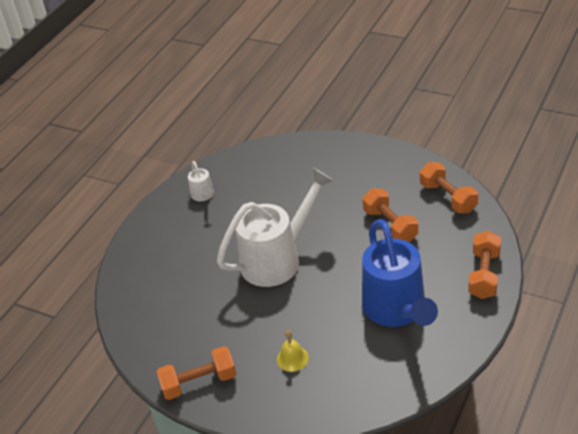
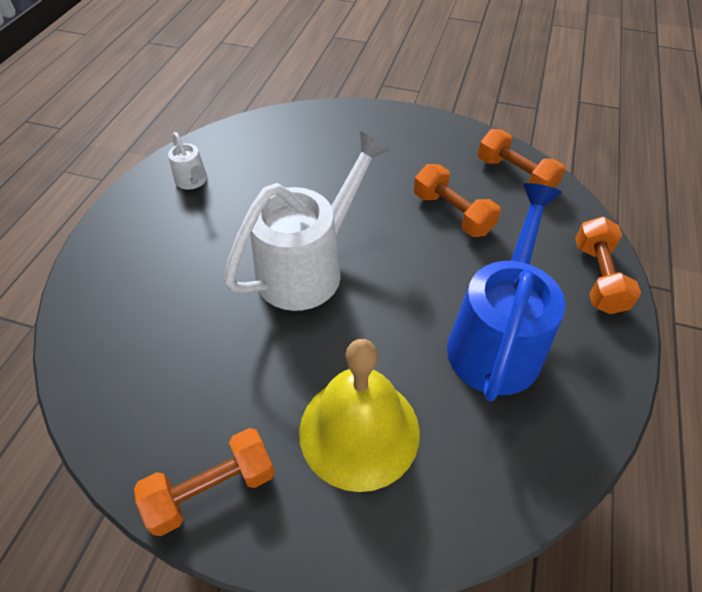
camera: 15 degrees left, 10 degrees up
yellow bell [277,330,309,372] -> yellow bell [299,339,420,492], size x2.38
blue watering can [362,219,438,327] -> blue watering can turned 135 degrees counterclockwise [447,183,565,402]

